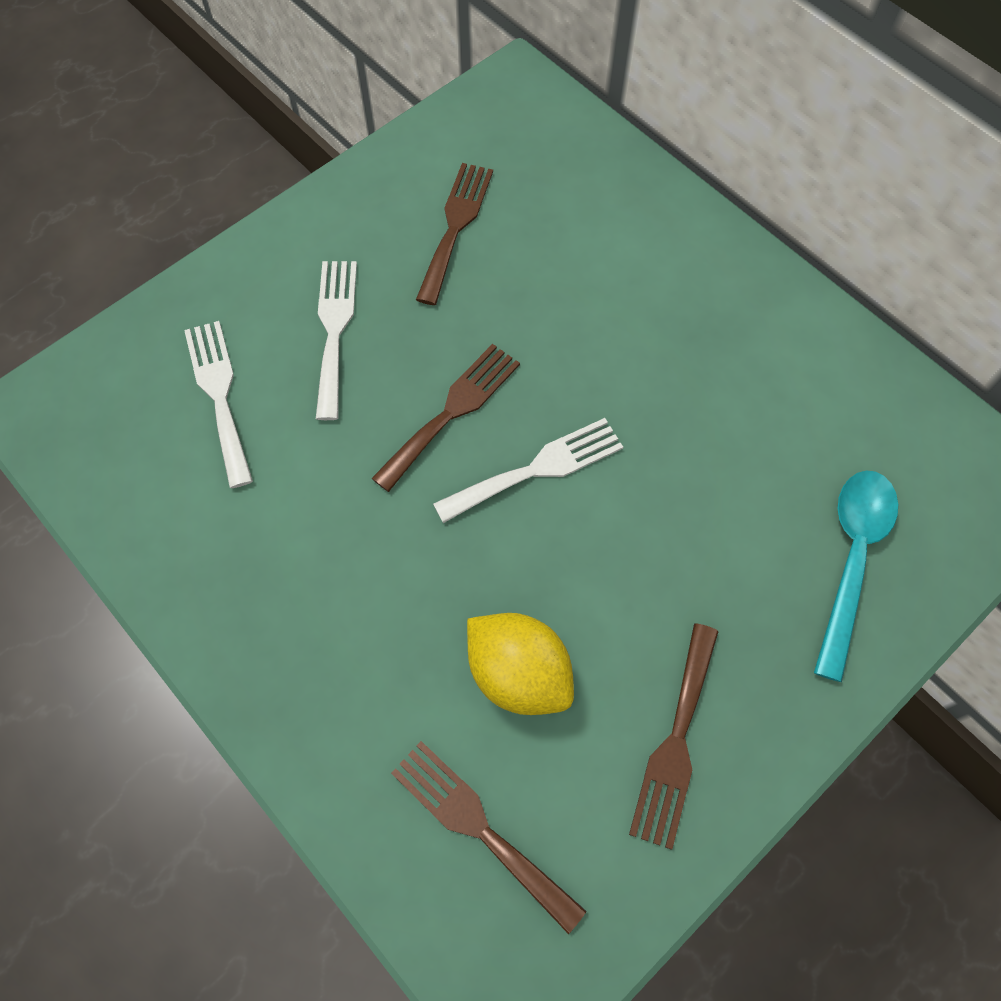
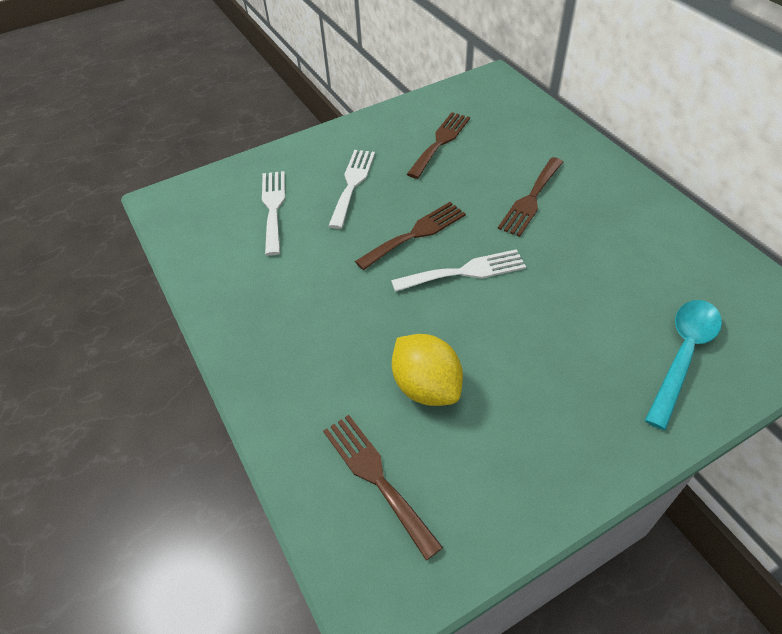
camera: 15 degrees right, 15 degrees down
brown fork [629,623,719,850] -> brown fork moved to [498,157,563,237]

